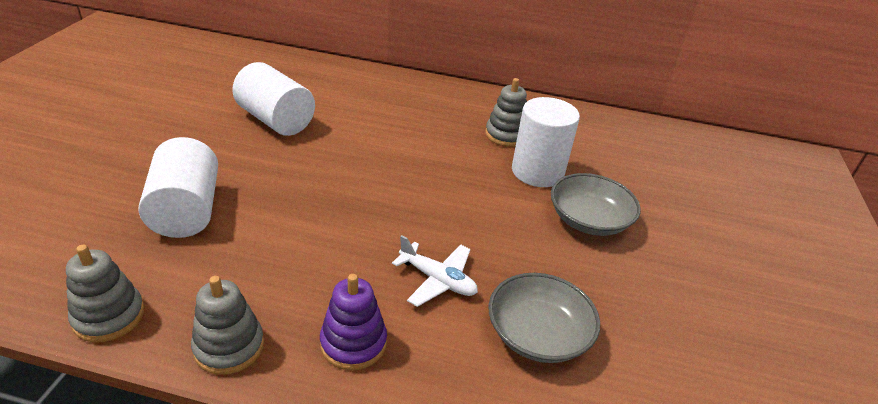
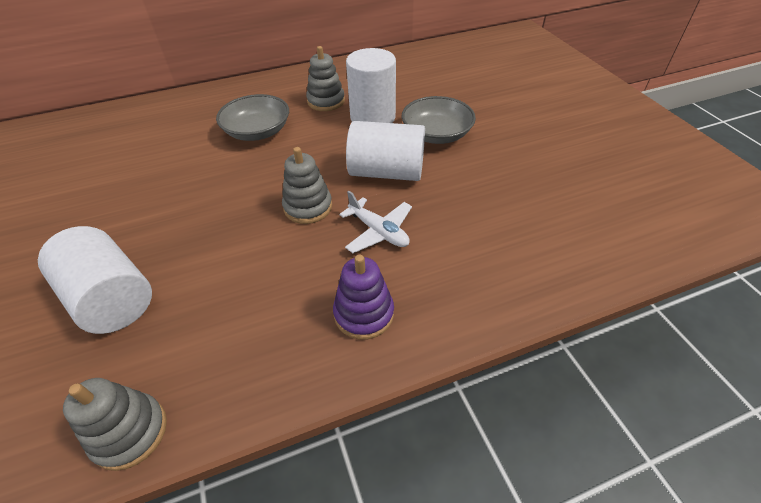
camera: 30 degrees left, 10 degrees up
grey stacking toy [191,276,264,375] -> grey stacking toy moved to [282,147,332,224]
white cylinder [232,62,315,136] -> white cylinder moved to [346,121,425,181]
white plane [392,235,478,307] -> white plane turned 45 degrees clockwise [339,190,412,253]
grey bowl [489,273,600,363] -> grey bowl moved to [216,94,289,141]

